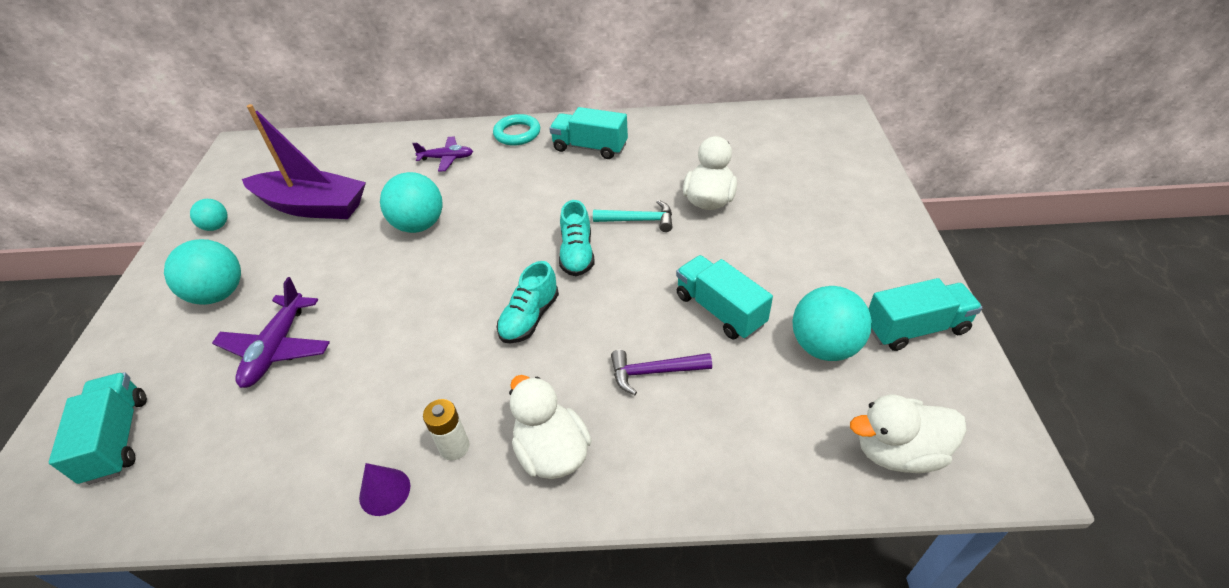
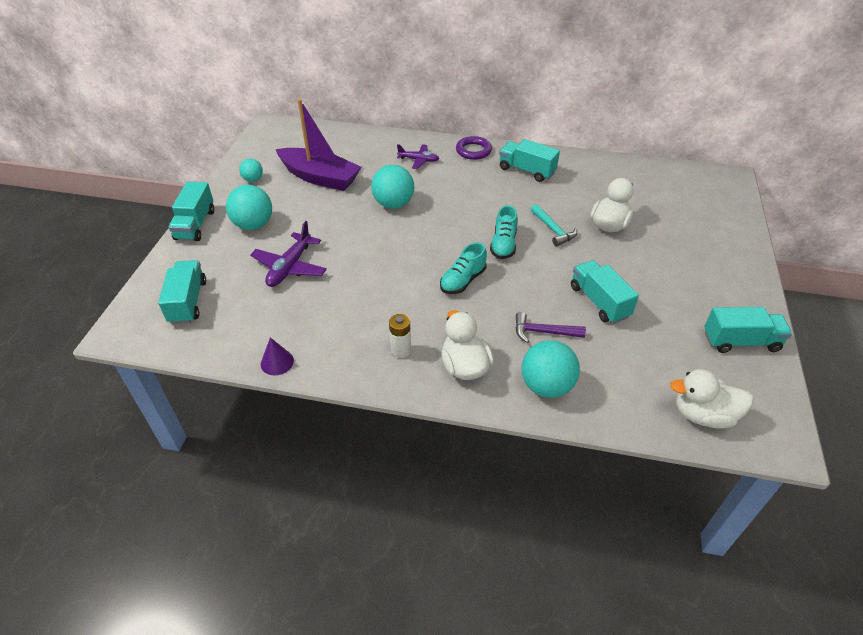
camera: 10 degrees right, 0 degrees up
purple cone [359,463,410,516] -> purple cone moved to [261,337,294,375]
turquoise ring [493,114,540,146] -> purple ring [456,136,492,160]
turquoise hammer [593,200,672,232] -> turquoise hammer turned 45 degrees clockwise [531,204,577,246]
turquoise ball [793,286,872,361] -> turquoise ball moved to [522,340,580,398]
none -> turquoise truck [168,181,214,241]

